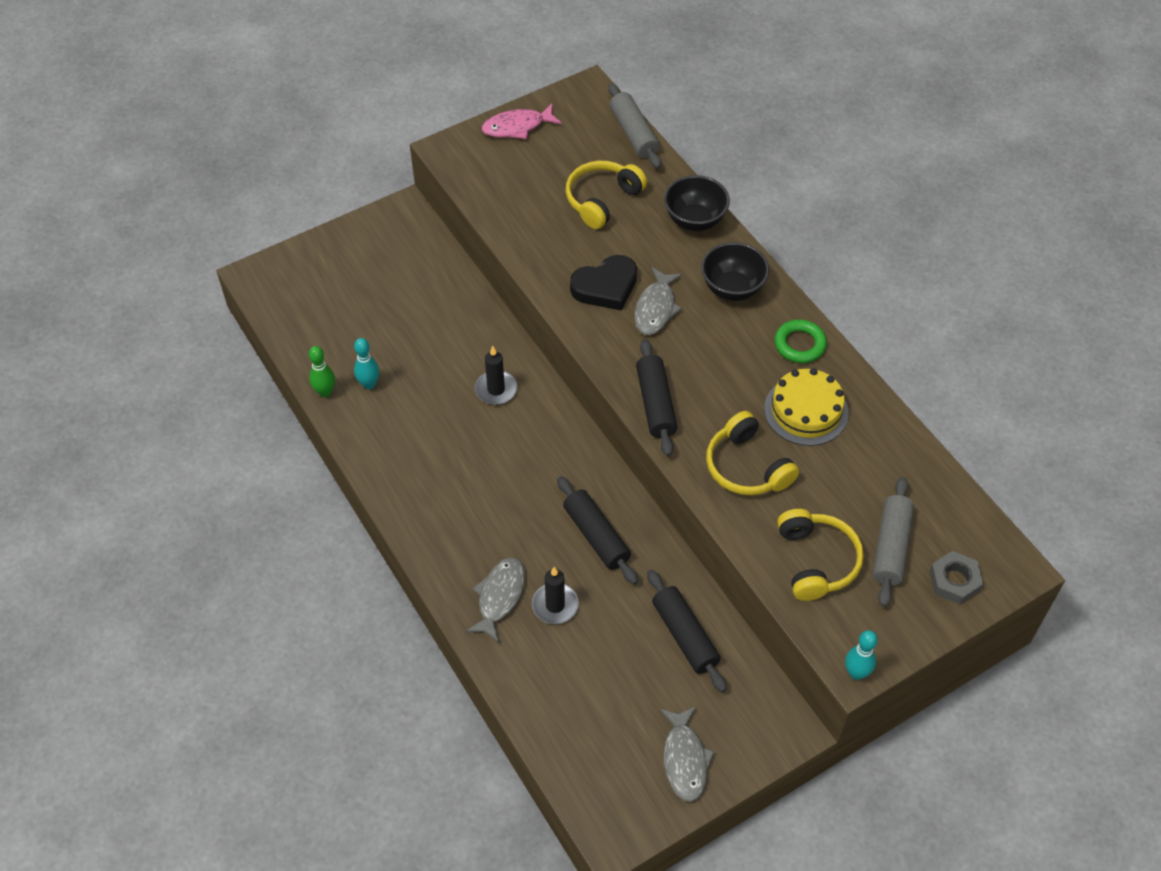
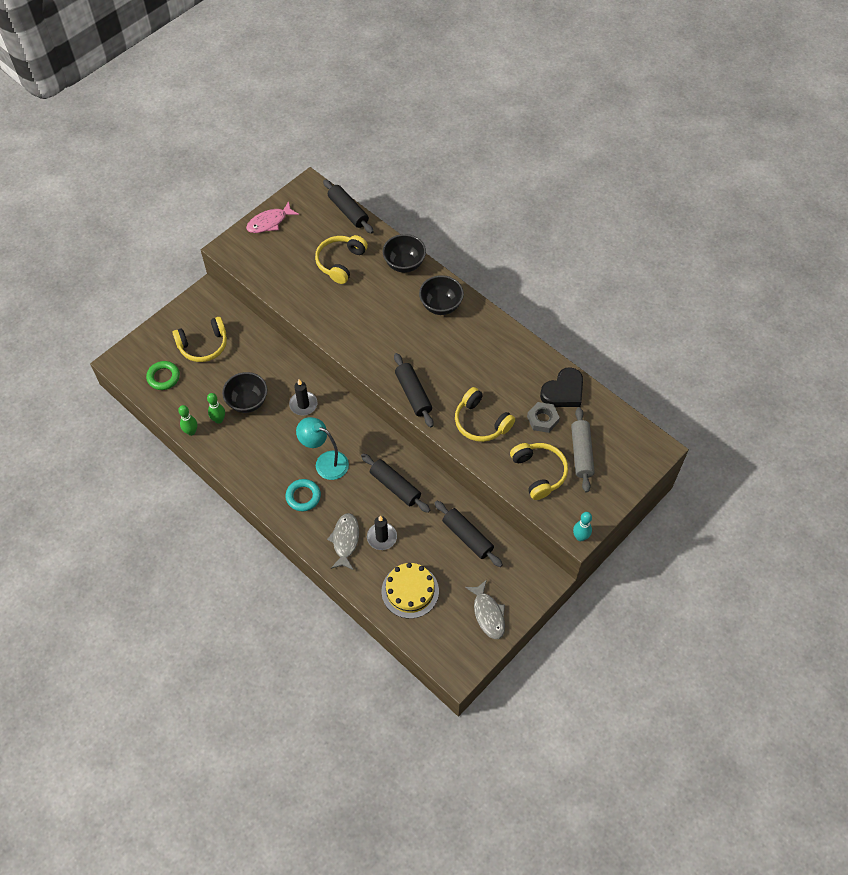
camera: 15 degrees left, 5 degrees up
turquoise bowling pin [354,338,379,389] -> green bowling pin [207,393,225,424]
black heart [570,255,637,311] -> black heart moved to [540,367,583,407]
grey rolling pin [608,83,662,169] -> black rolling pin [323,179,374,234]
grey fish [635,267,682,335] -> none
yellow cake [764,368,849,446] -> yellow cake moved to [382,563,439,619]
green ring [774,319,827,363] -> green ring moved to [146,361,180,390]
grey nut [930,551,983,604] -> grey nut moved to [527,402,560,433]
none -> yellow headphones [173,317,227,362]
none -> black bowl [222,372,267,413]
none -> turquoise ring [285,479,321,511]
none -> turquoise lamp [296,417,349,480]

